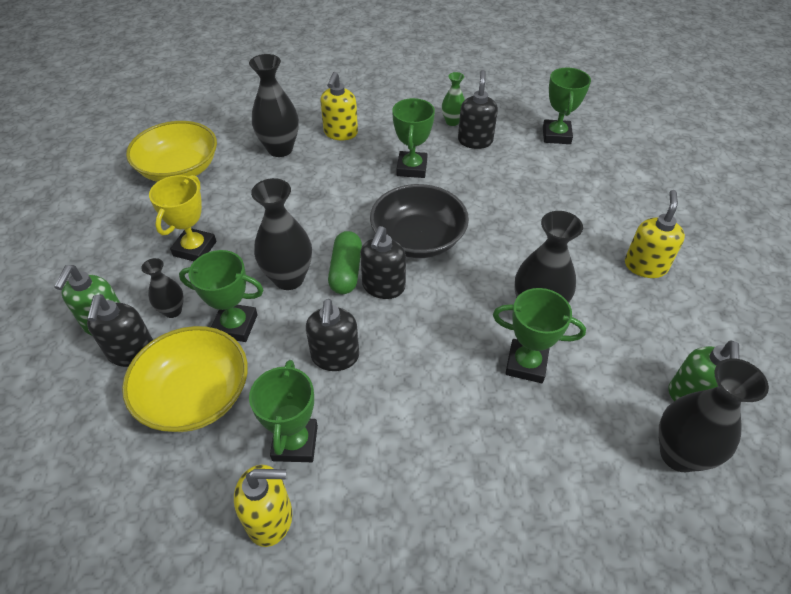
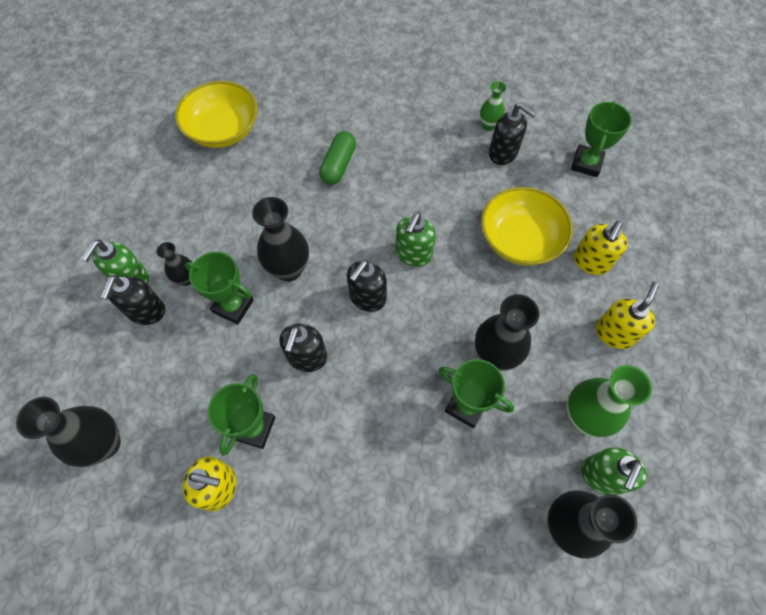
camera: 15 degrees right, 15 degrees up
yellow bowl [122,326,248,432] -> yellow bowl moved to [481,187,573,266]
yellow trophy [149,175,216,261] -> none
black vase [249,54,299,157] -> black vase moved to [16,397,121,467]
yellow soap dispenser [320,72,358,140] -> yellow soap dispenser moved to [574,221,628,275]
green capsule [328,231,362,294] -> green capsule moved to [319,131,356,185]
black bowl [370,184,469,258] -> green soap dispenser [395,212,436,267]
green trophy [392,98,435,178] -> none
black soap dispenser [458,70,498,149] -> black soap dispenser turned 105 degrees clockwise [489,102,537,165]
none -> green vase [567,365,652,438]

